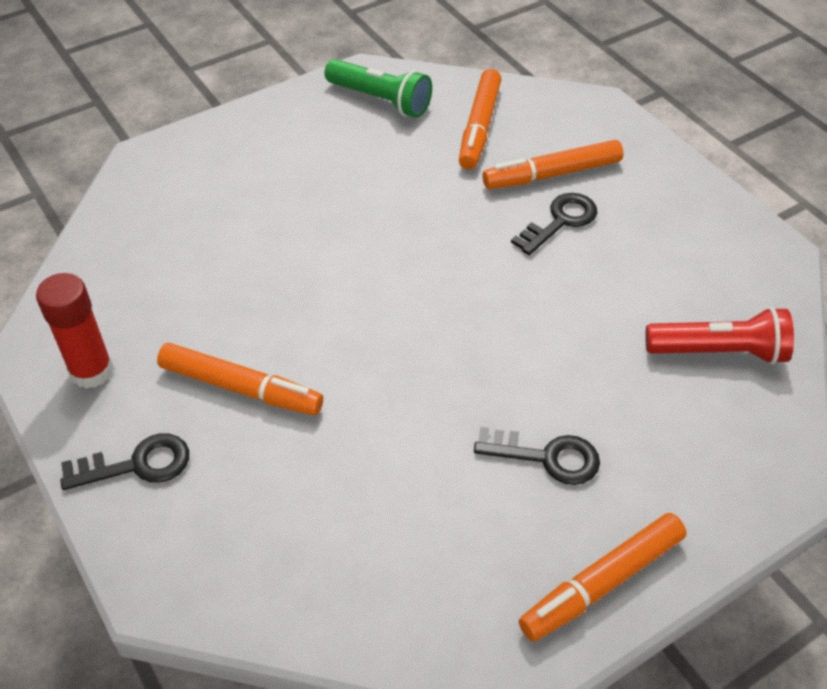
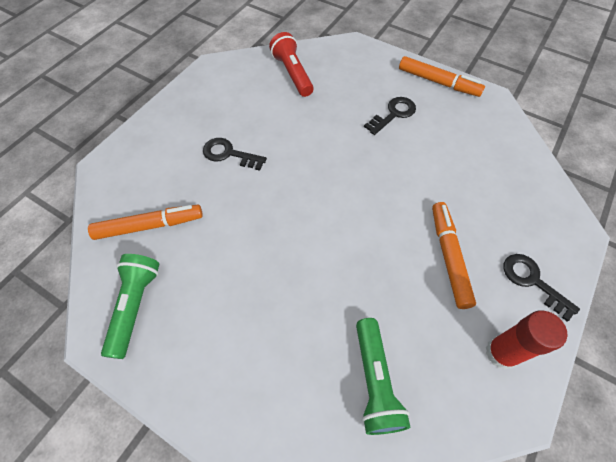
camera: 115 degrees left, 10 degrees up
black key [474,427,600,485] -> black key turned 60 degrees clockwise [364,97,416,135]
orange marker [483,140,623,189] -> none
none -> green flashlight [356,318,410,435]

